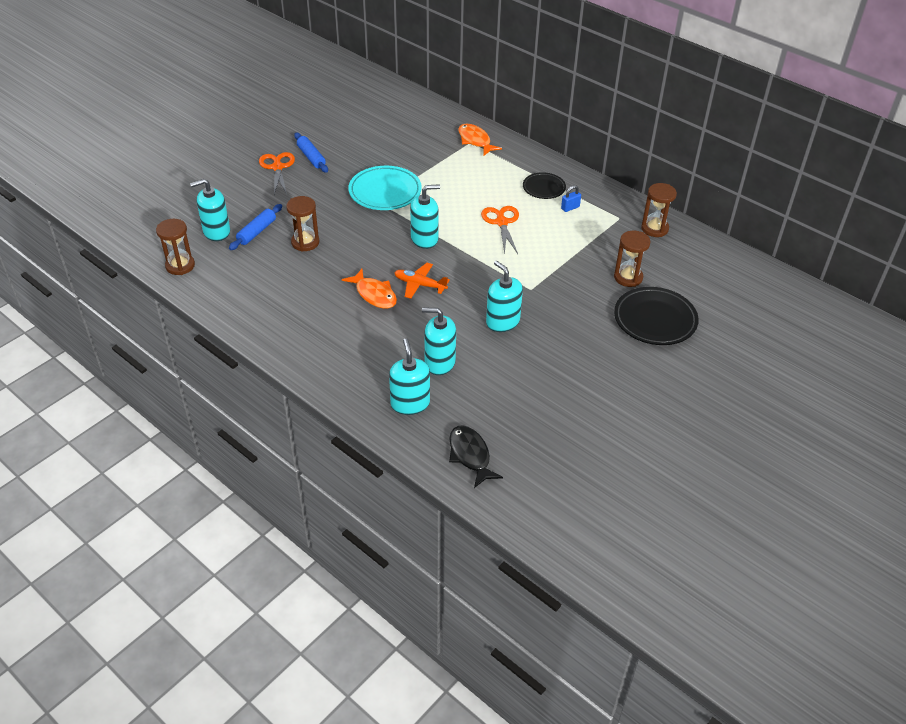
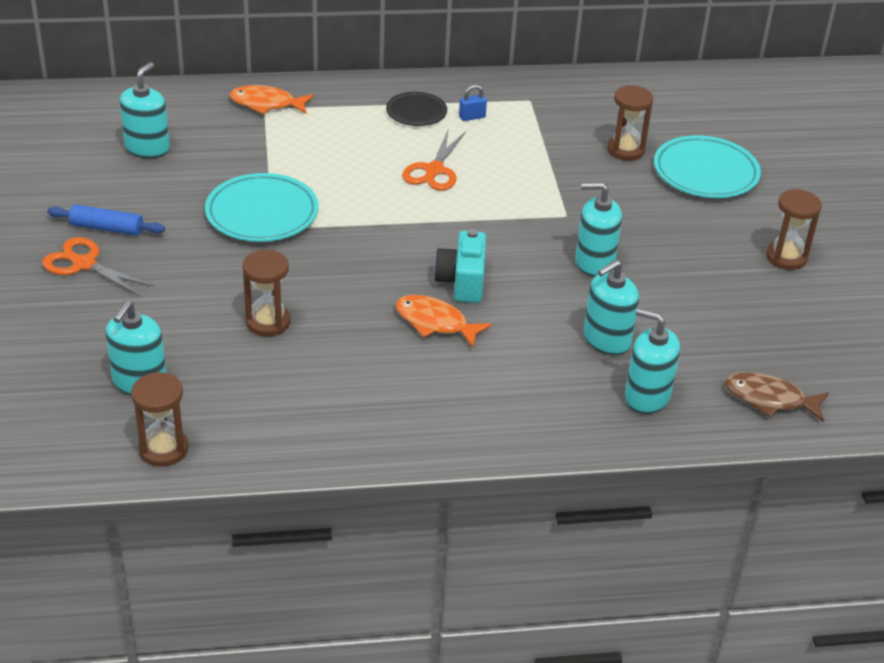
camera: 50 degrees left, 5 degrees down
blue rolling pin [229,204,282,250] -> none
orange fish [342,269,397,308] -> orange fish turned 150 degrees counterclockwise [396,295,492,347]
orange plane [394,263,450,299] -> turquoise camera [434,229,486,303]
turquoise soap dispenser [410,184,440,249] -> turquoise soap dispenser moved to [119,62,170,158]
black fish [449,425,503,488] -> brown fish [725,372,829,422]
orange scissors [481,206,519,254] -> orange scissors turned 105 degrees counterclockwise [402,131,466,191]
blue padlock [561,185,581,212] -> blue padlock turned 60 degrees clockwise [459,85,487,121]
black plate [614,287,699,345] -> turquoise plate [654,135,761,198]
brown hourglass [641,183,677,237] -> brown hourglass moved to [766,189,822,270]

